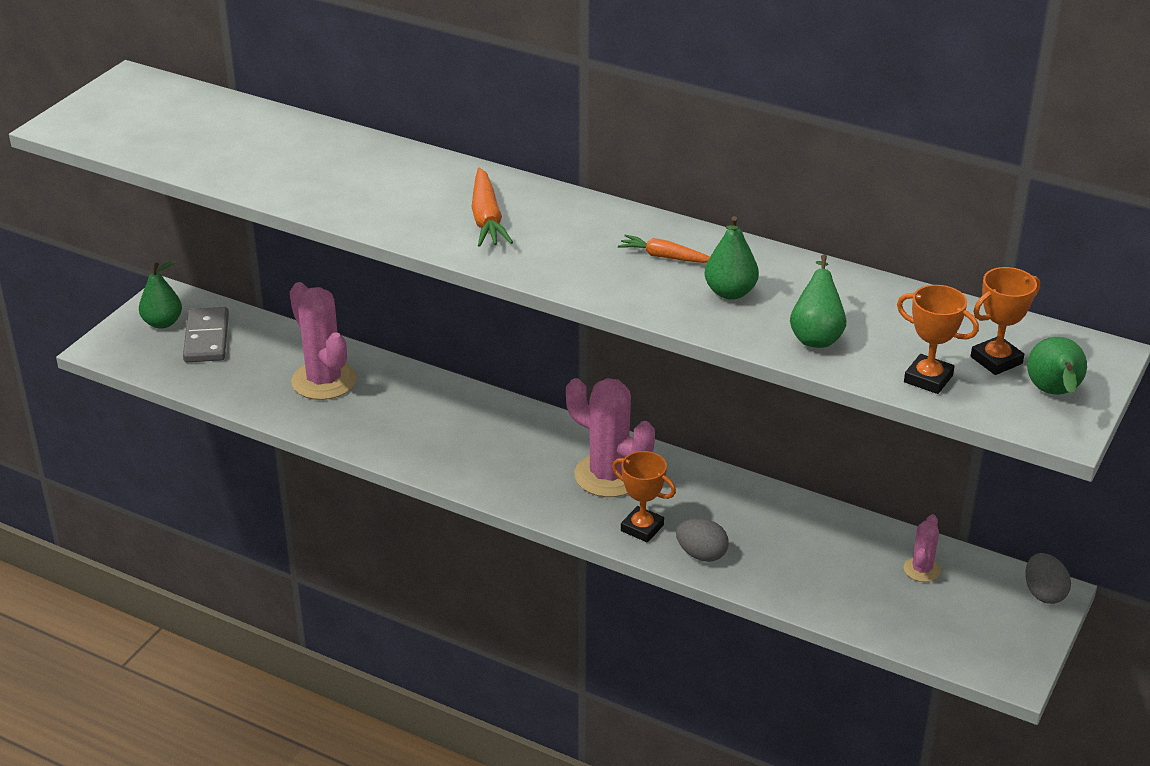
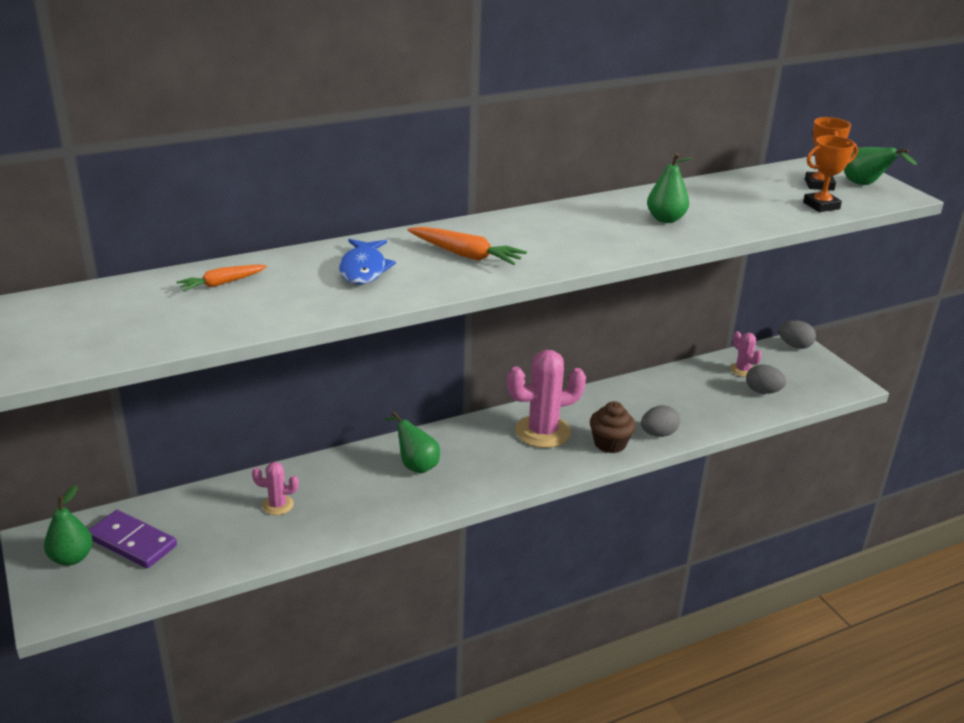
camera: 55 degrees left, 5 degrees down
grey domino [183,307,229,362] -> purple domino [89,510,177,568]
pink cactus [290,282,357,400] -> pink cactus [252,462,299,515], size x0.50
orange trophy [612,451,676,542] -> brown cupcake [590,401,636,453]
orange carrot [618,235,710,263] -> orange carrot moved to [177,265,267,292]
green pear [790,254,847,348] -> green pear moved to [384,411,440,474]
none -> blue fish [339,239,396,284]
none -> grey egg [746,364,786,394]

